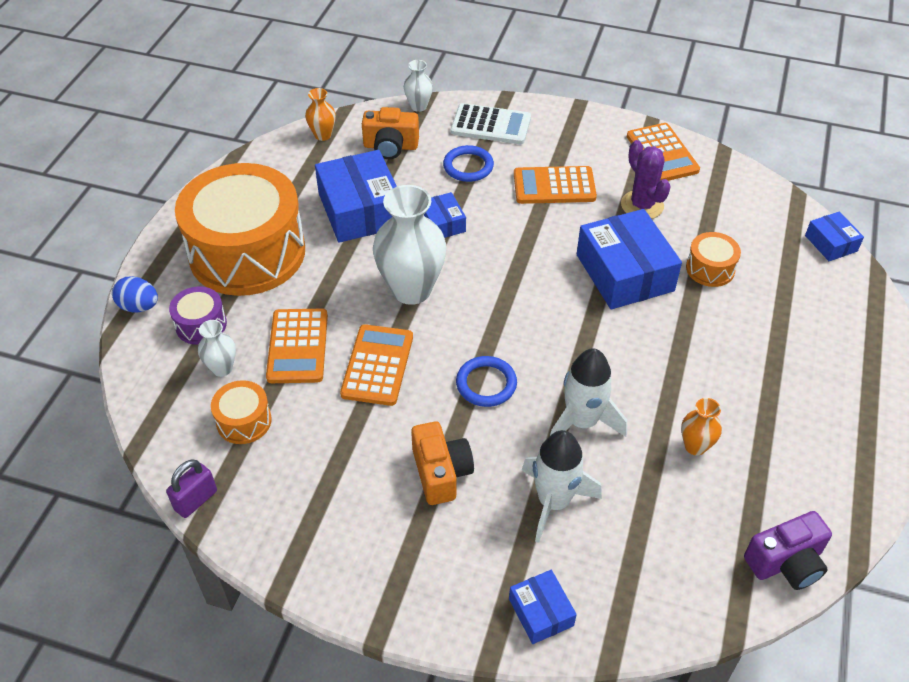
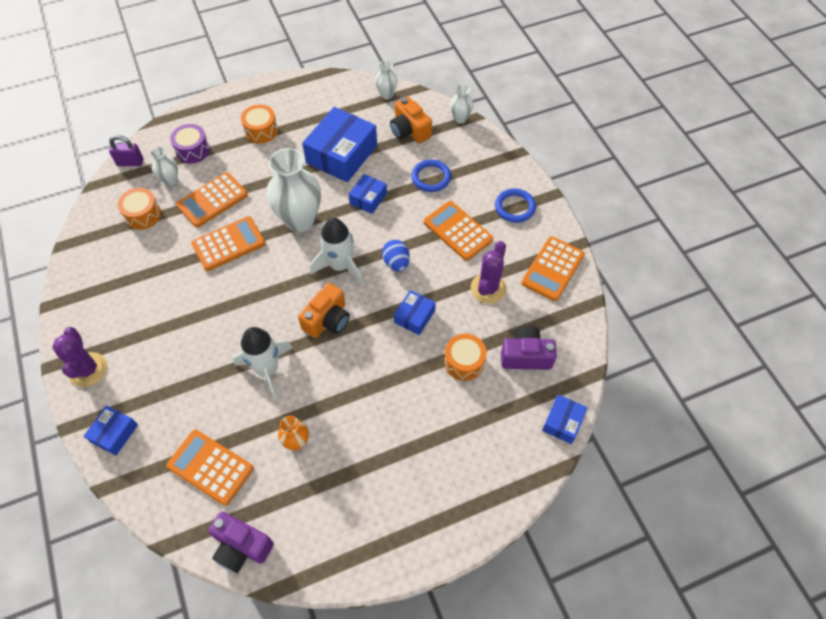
camera: 50 degrees right, 10 degrees up
blue egg [112,276,158,312] -> blue egg moved to [382,240,410,271]
purple padlock [166,459,217,518] -> purple padlock moved to [109,135,143,166]
orange drum [175,163,305,296] -> orange drum [241,105,278,143], size x0.41
orange vase [305,88,336,141] -> white vase [375,60,398,100]
orange camera [411,421,474,505] -> orange camera moved to [298,283,350,338]
white calculator [451,103,531,144] -> none
blue ring [456,356,517,407] -> blue ring moved to [495,188,536,223]
white rocket [522,430,602,543] -> white rocket moved to [310,218,363,285]
blue box [577,209,682,309] -> blue box [394,290,436,335], size x0.51
none -> purple cactus [52,327,107,387]
none -> orange calculator [166,430,254,506]
none -> purple camera [501,326,557,370]

